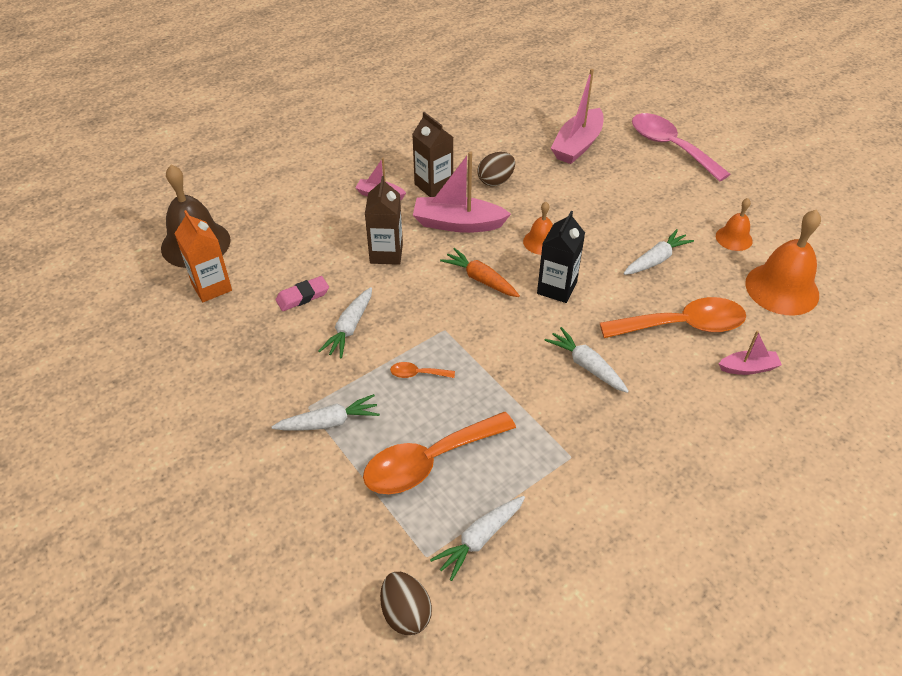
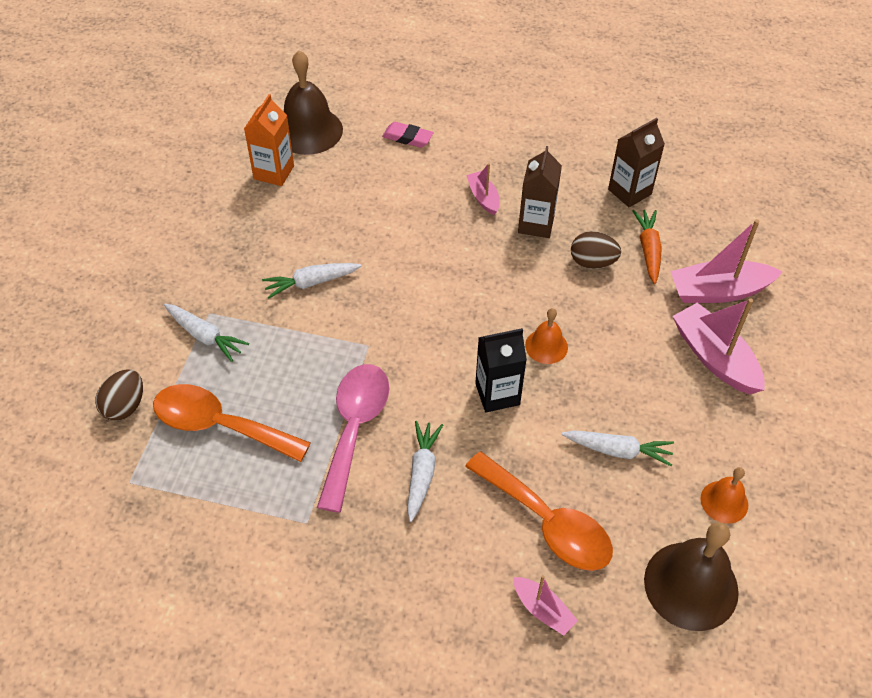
camera: 50 degrees right, 5 degrees up
pink eraser [275,276,329,311] -> pink eraser moved to [382,122,434,148]
brown carton [365,176,403,265] -> brown carton moved to [608,118,665,207]
brown egg [380,572,432,635] -> brown egg moved to [95,369,143,421]
orange spoon [390,362,455,378] -> none
pink boat [413,151,511,233] -> pink boat moved to [673,298,765,394]
white carrot [430,496,525,581] -> none
orange carrot [440,248,520,297] -> orange carrot moved to [632,210,662,284]
pink spoon [632,113,730,182] -> pink spoon moved to [317,364,389,513]
orange bell [745,209,821,316] -> brown bell [644,522,739,631]

